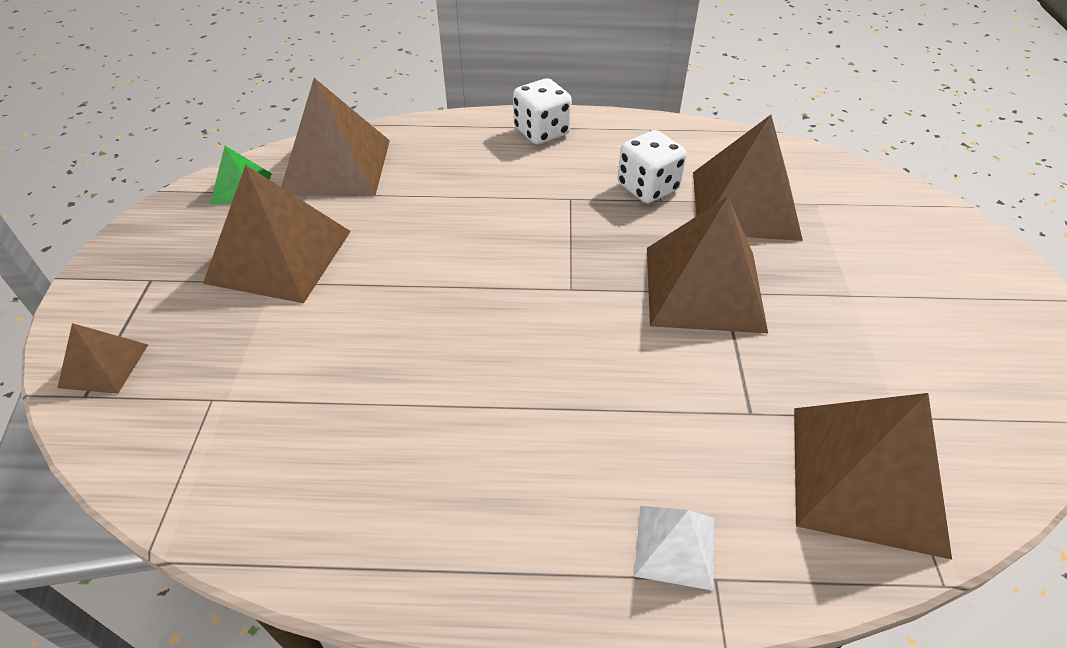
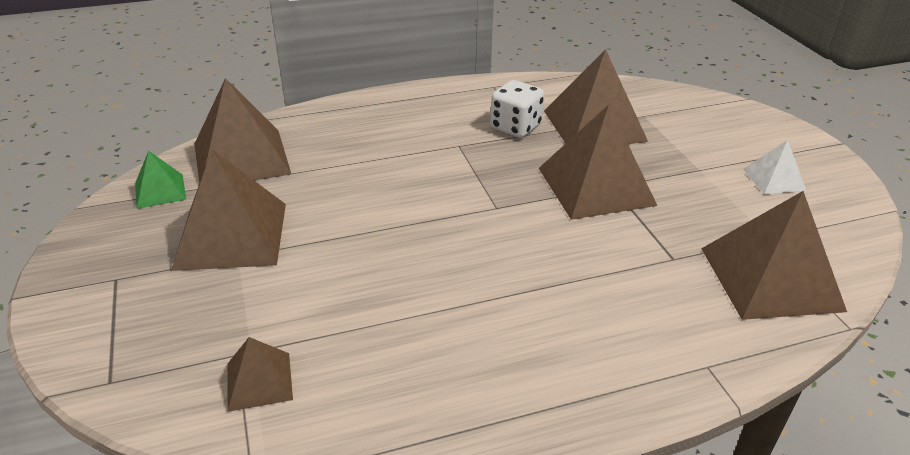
camera: 20 degrees left, 10 degrees down
brown pyramid [57,323,148,394] -> brown pyramid moved to [227,337,293,412]
white dice [513,78,572,145] -> none
white pyramid [634,506,714,591] -> white pyramid moved to [743,140,806,194]

